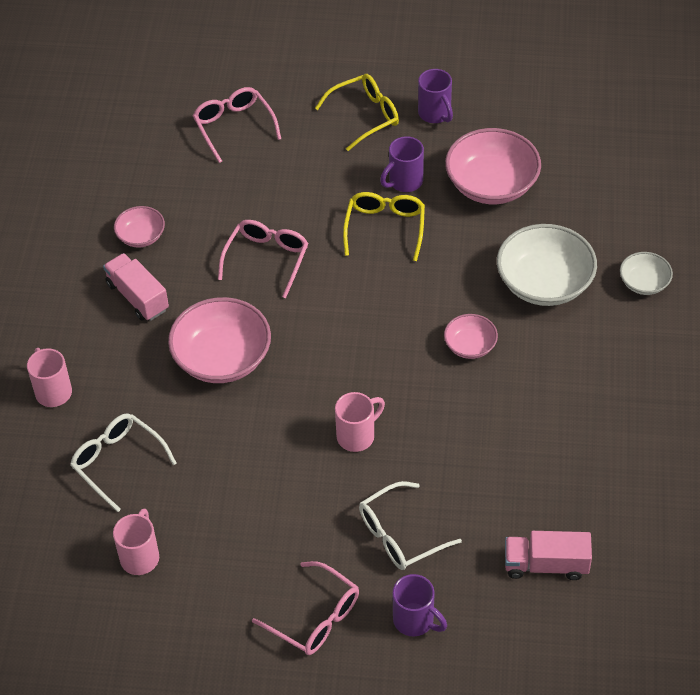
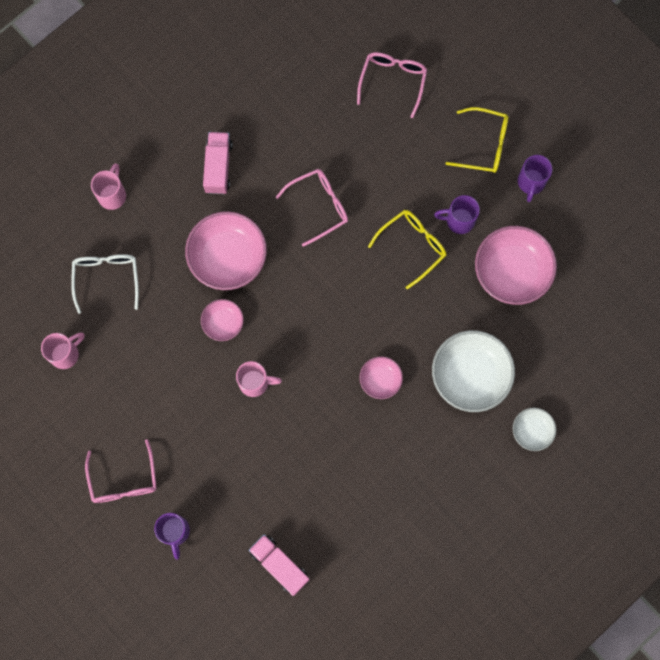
camera: 40 degrees right, 25 degrees up
pink bowl [114,206,165,248] -> pink bowl moved to [201,299,244,341]
white glasses [359,481,462,570] -> none

